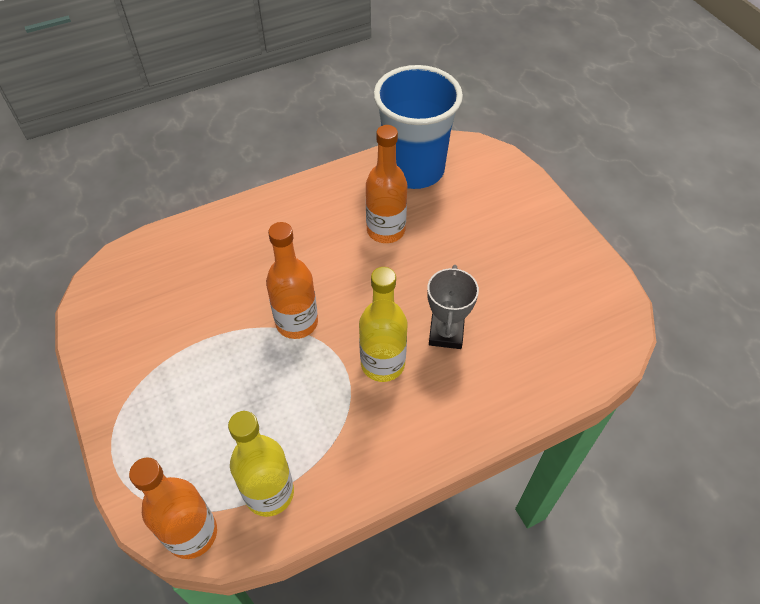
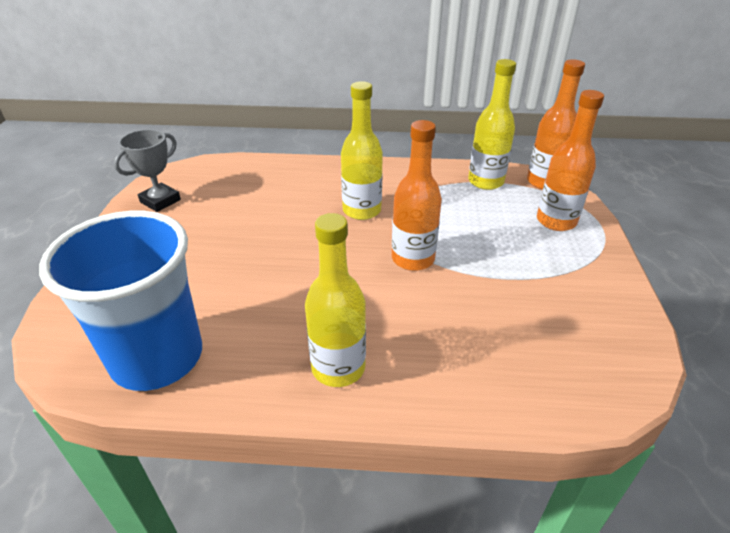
camera: 150 degrees left, 15 degrees down
orange bottle [366,125,407,243] -> orange bottle moved to [537,90,604,231]
grey trophy [427,265,479,349] -> grey trophy moved to [114,129,181,212]
none -> yellow bottle [305,213,366,387]

